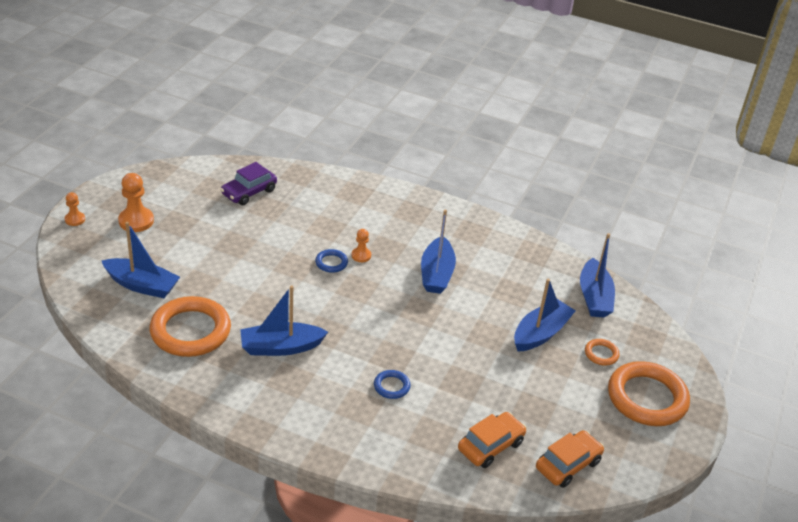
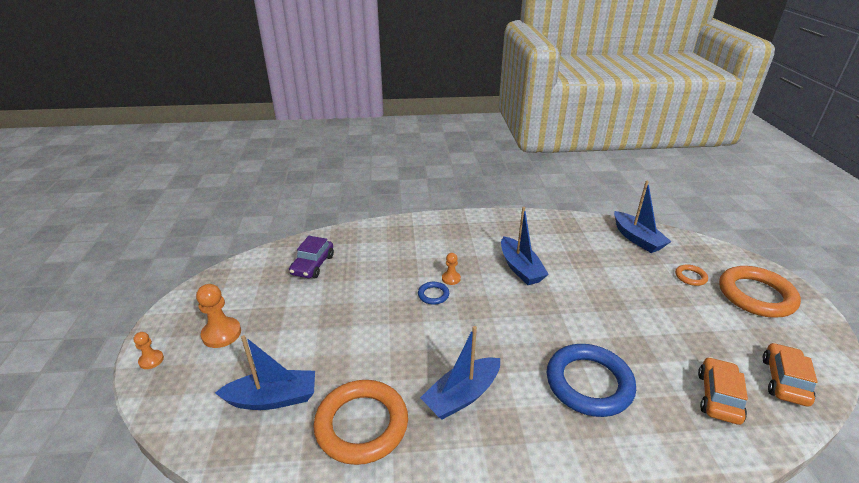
camera: 25 degrees left, 5 degrees down
blue ring [374,370,410,399] -> blue ring [547,344,636,417], size x2.25
blue boat [514,279,576,352] -> none

